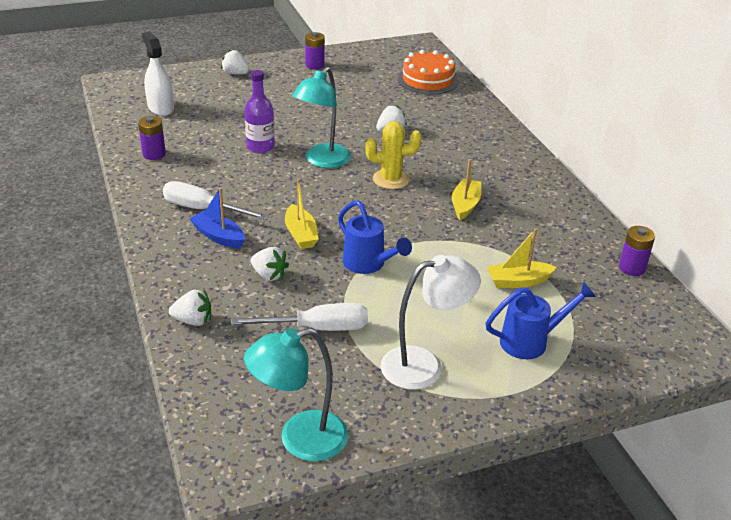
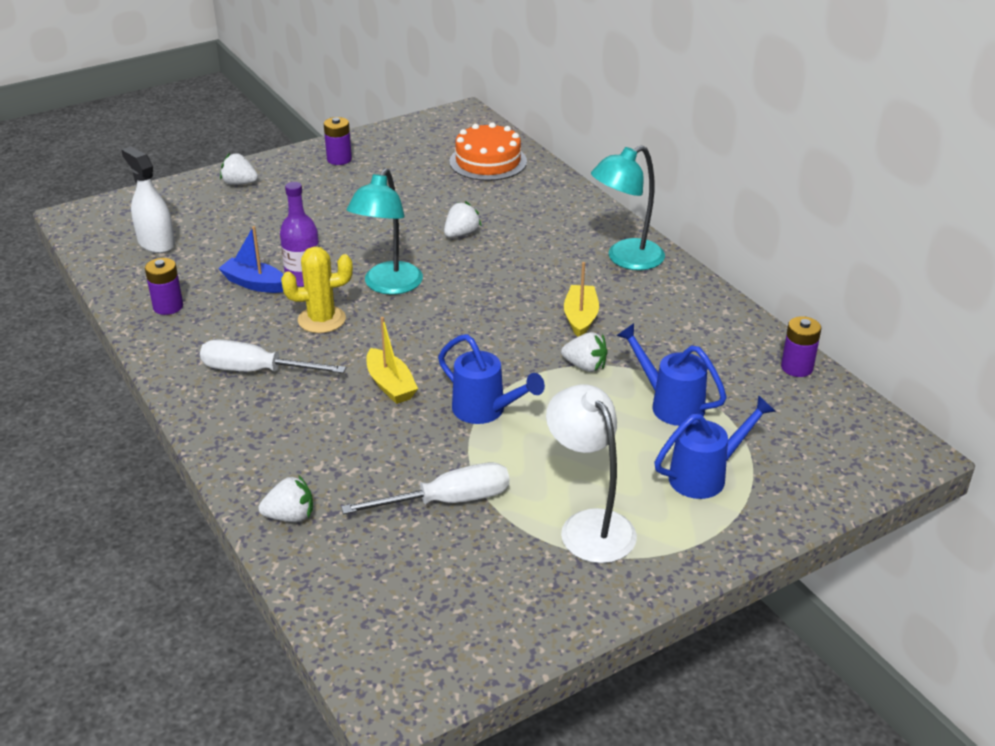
camera: 10 degrees left, 0 degrees up
blue boat [190,188,245,248] -> blue boat moved to [218,226,284,293]
turquoise lamp [244,328,348,462] -> turquoise lamp moved to [591,145,665,270]
white strawberry [250,247,289,281] -> white strawberry moved to [561,332,608,372]
yellow cactus [365,121,421,189] -> yellow cactus moved to [281,247,353,333]
white lamp [381,255,481,390] -> white lamp turned 90 degrees counterclockwise [546,384,637,563]
yellow boat [487,228,557,288] -> blue watering can [616,323,727,426]

